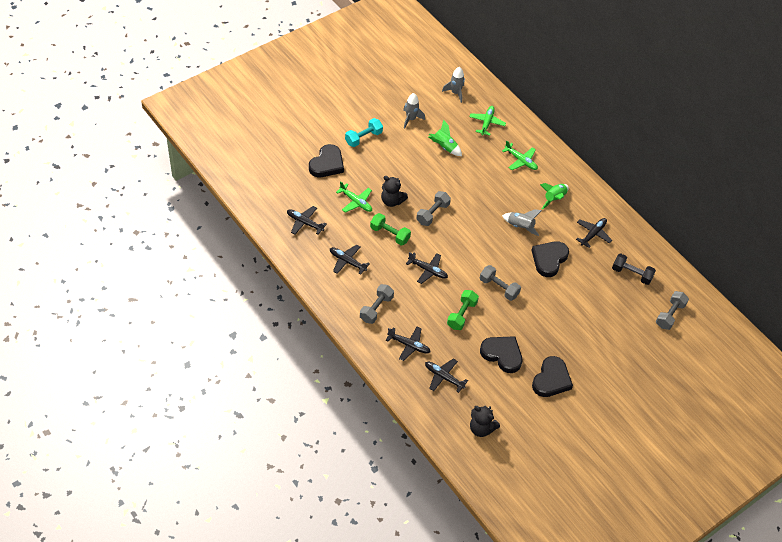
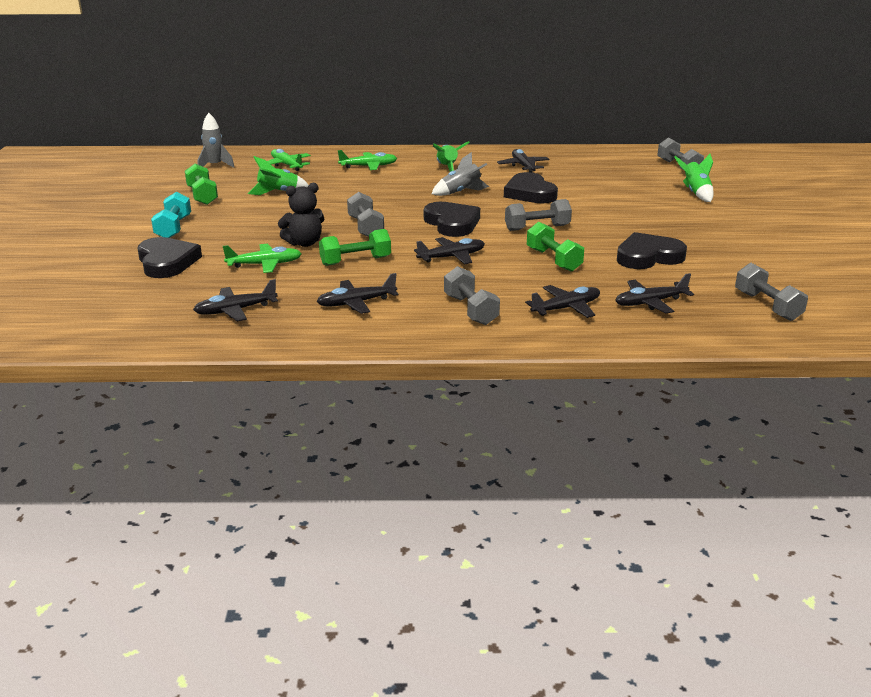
camera: 50 degrees left, 25 degrees down
grey rocket [403,93,425,129] -> green dumbbell [185,164,218,205]
black teddy bear [470,406,500,437] -> grey dumbbell [735,263,808,321]
black heart [532,356,573,397] -> black heart moved to [424,202,480,237]
black dumbbell [612,254,656,285] -> none
none -> green rocket [674,154,713,202]

